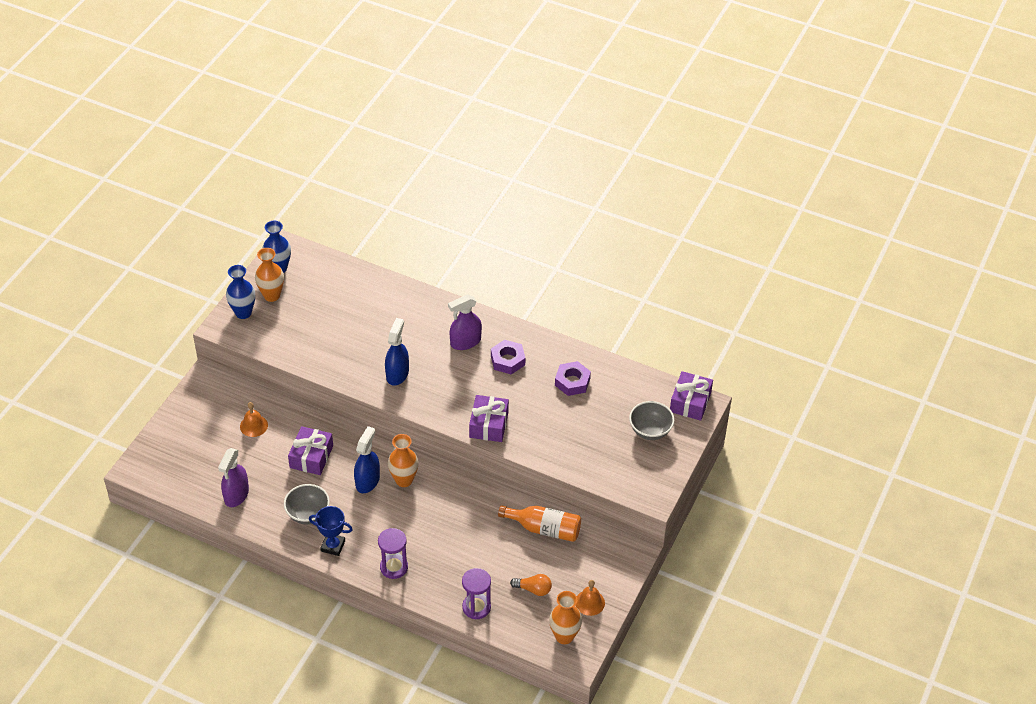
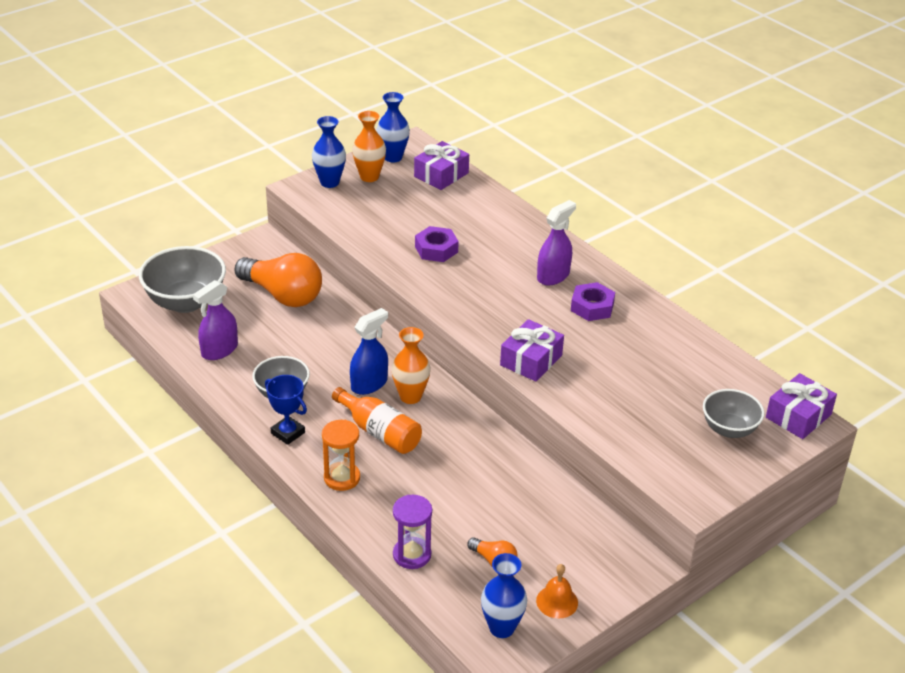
camera: 25 degrees right, 10 degrees down
orange bell [240,402,268,437] -> orange light bulb [234,253,322,307]
purple gift [288,426,333,475] -> purple gift moved to [414,141,469,190]
purple hourglass [378,528,408,579] -> orange hourglass [322,420,360,491]
blue spray bottle [385,318,409,386] -> none
purple spray bottle [448,294,482,350] -> purple spray bottle turned 135 degrees clockwise [537,200,576,285]
orange bottle [498,505,581,542] -> orange bottle moved to [332,387,422,454]
orange vase [549,591,582,644] -> blue vase [481,553,527,638]
purple nut [555,361,591,396] -> purple nut moved to [415,226,459,262]
none -> grey bowl [139,246,226,313]

